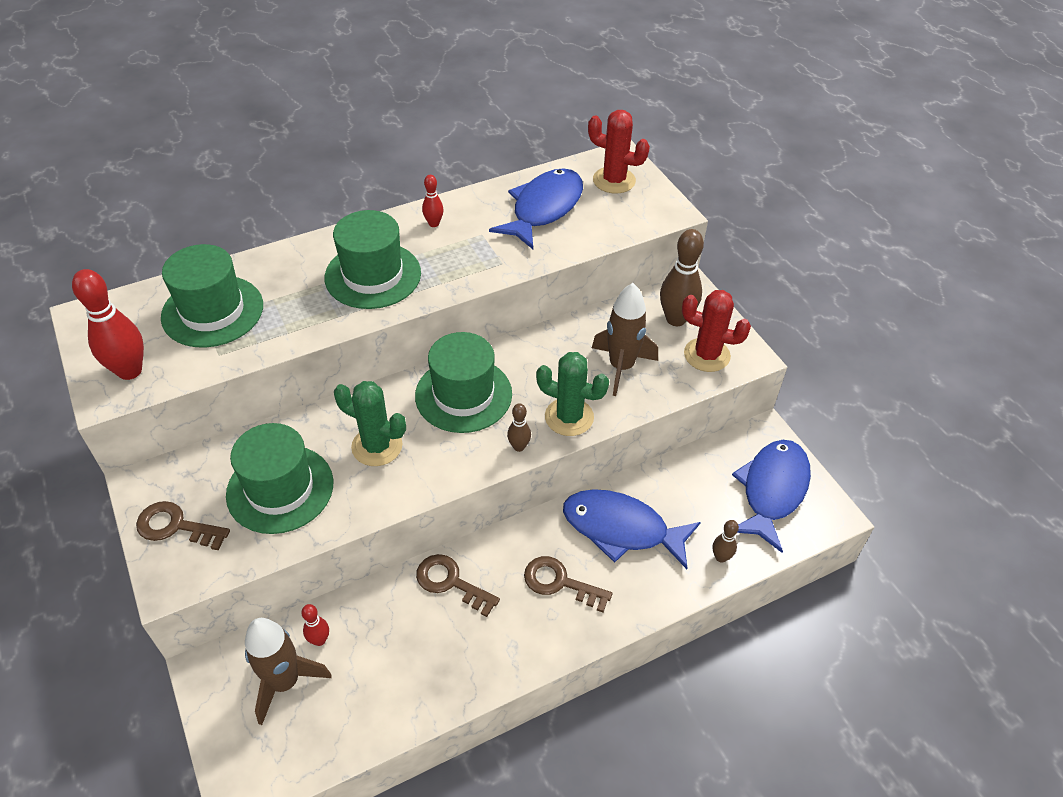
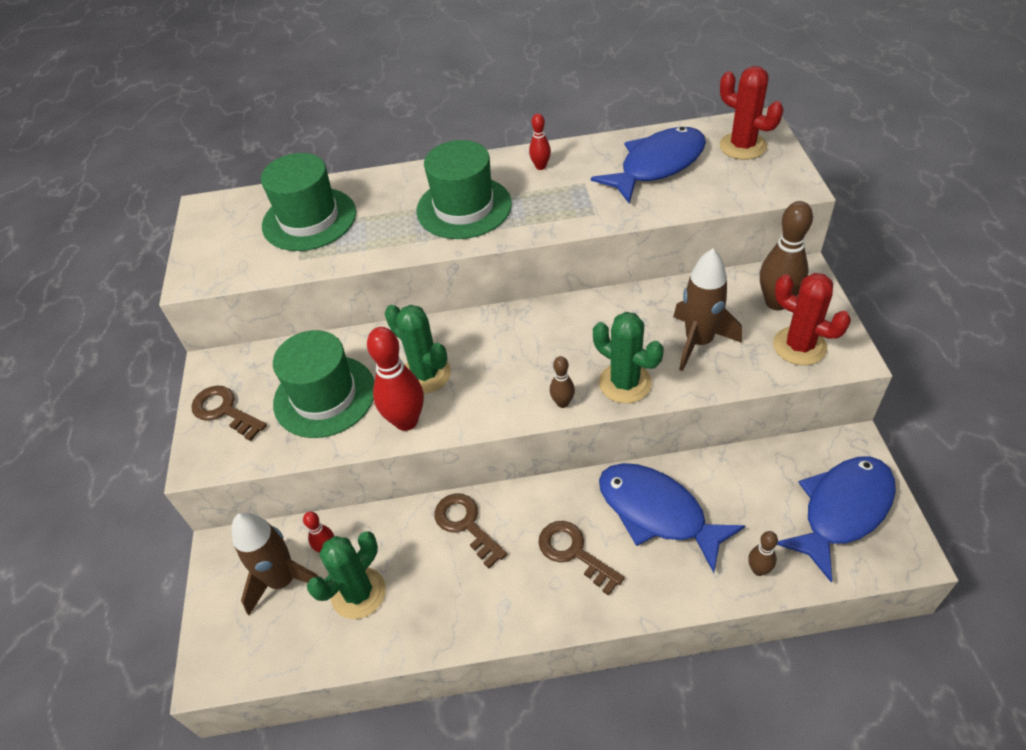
camera: 25 degrees right, 0 degrees up
red bowling pin [72,269,144,380] -> red bowling pin moved to [367,327,424,431]
green hat [415,332,512,433] -> none
none -> green cactus [307,531,386,619]

